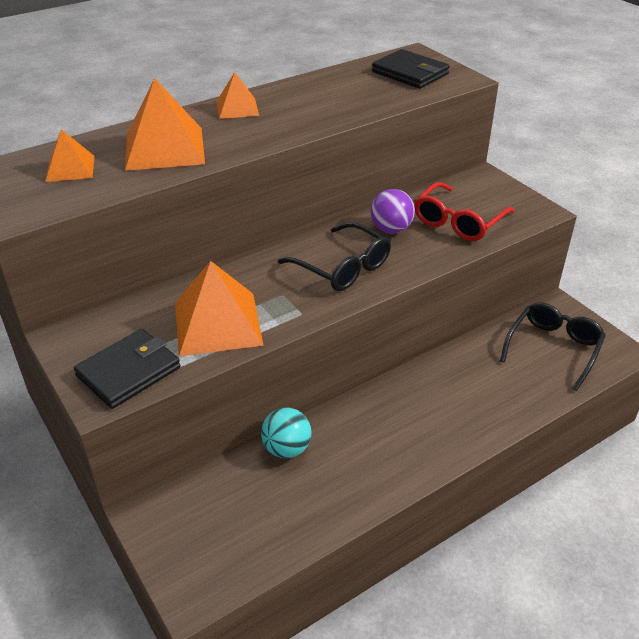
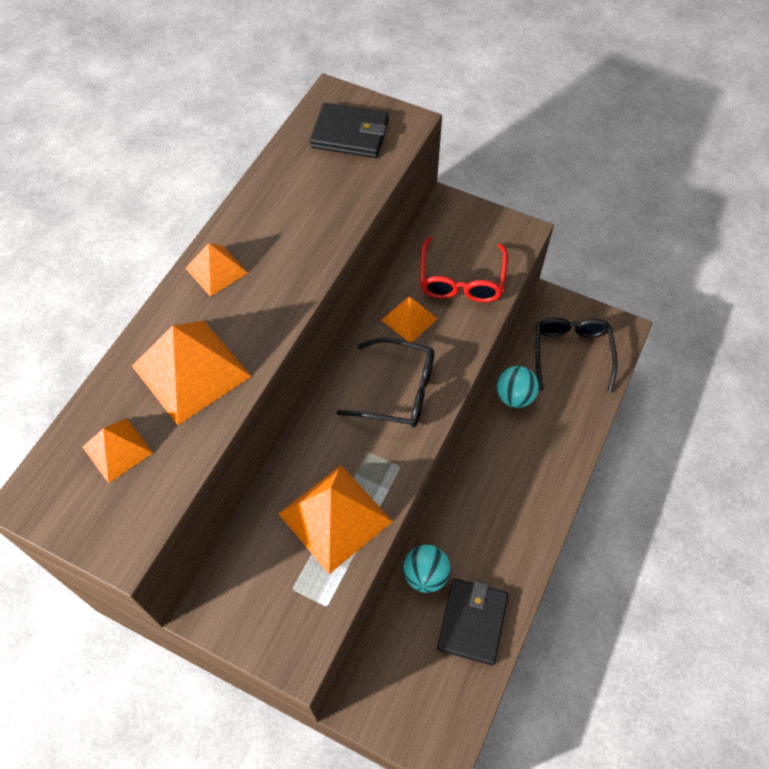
camera: 30 degrees left, 20 degrees up
black wallet [74,329,181,409] -> black wallet moved to [437,579,509,666]
purple ball [371,189,415,233] -> orange pyramid [381,296,437,343]
none -> turquoise ball [496,366,539,408]

